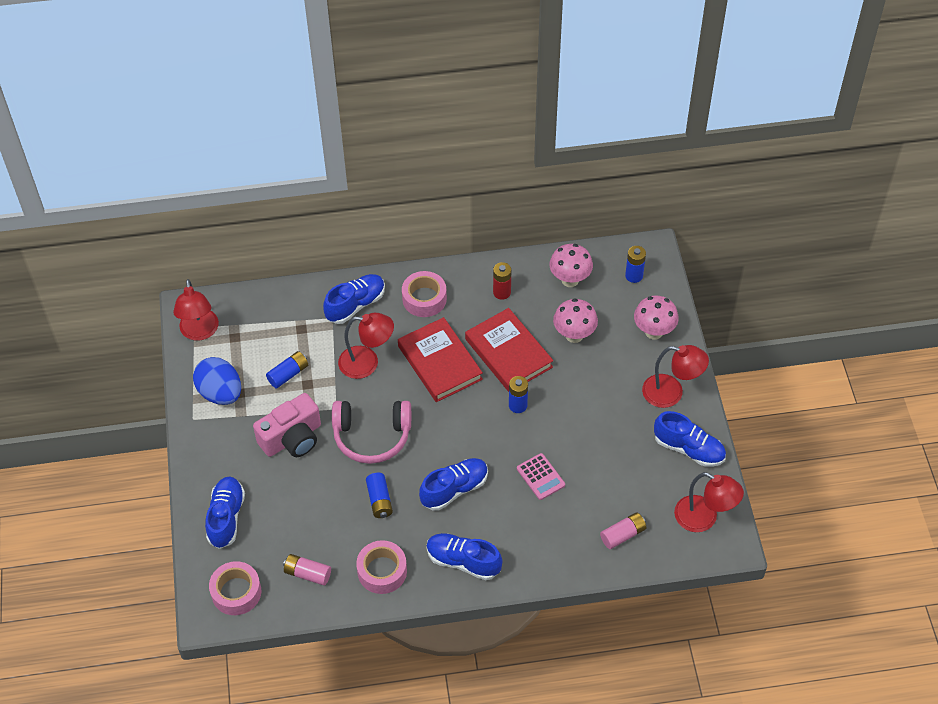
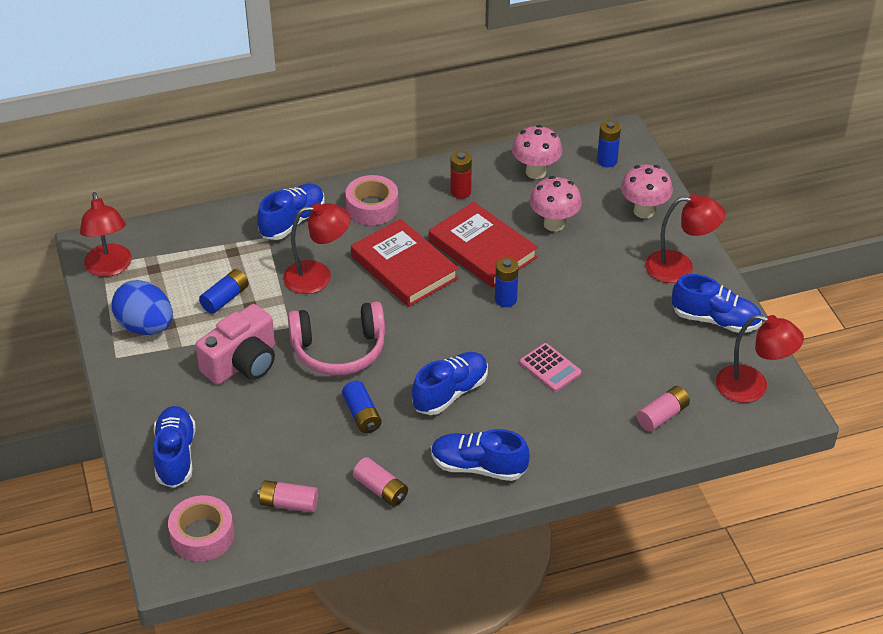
camera: 10 degrees left, 10 degrees down
pink tape [356,540,407,594] -> pink battery [353,457,408,507]

